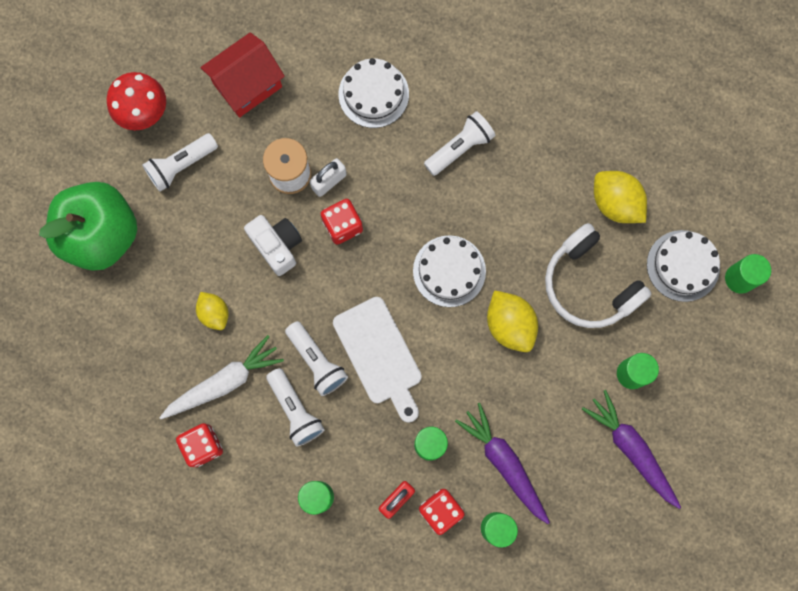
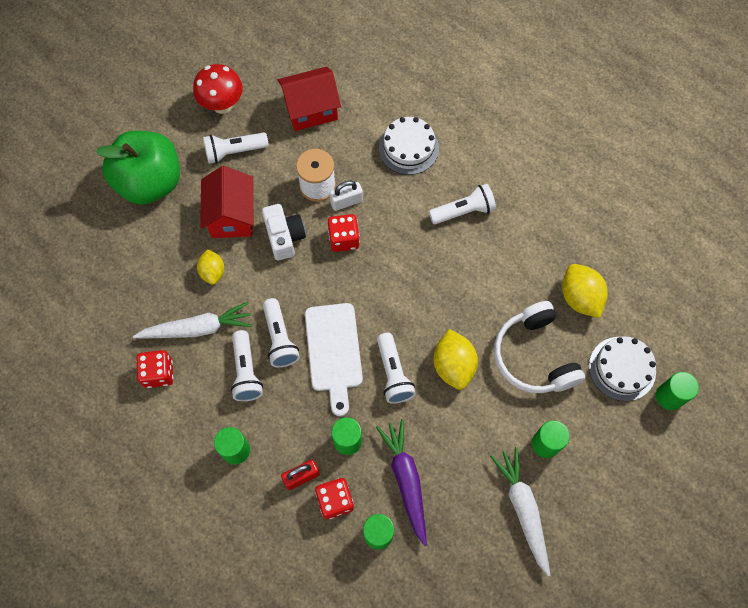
camera: 20 degrees right, 10 degrees down
white cake [413,235,486,307] -> none
purple carrot [582,390,681,509] -> white carrot [490,447,550,576]
none -> red house [200,166,254,238]
none -> white flashlight [377,333,416,404]

